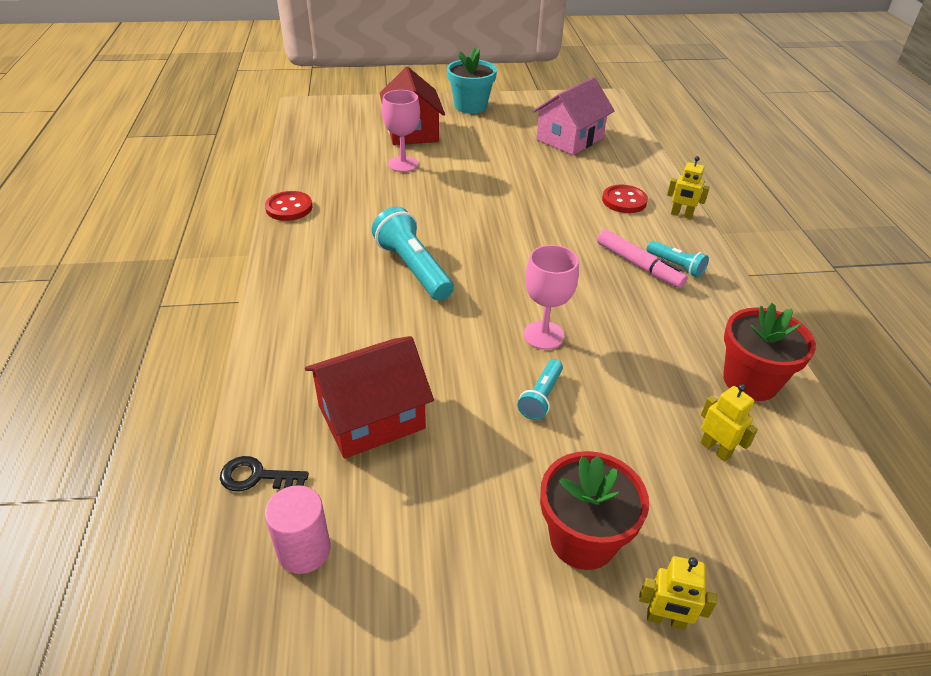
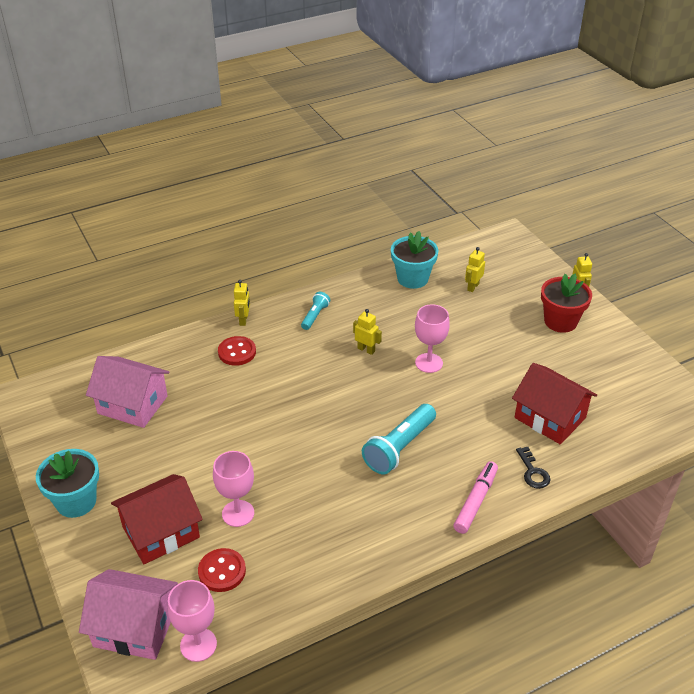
camera: 110 degrees left, 0 degrees up
black key [220,456,309,491] -> black key moved to [516,447,550,489]
red button [265,191,312,221] -> red button moved to [198,548,246,592]
pink cylinder [265,485,331,574] -> none
turquoise flashlight [518,359,563,420] -> none
pink marker [597,229,688,288] -> pink marker moved to [453,461,498,534]
red flower pot [723,303,816,401] -> turquoise flower pot [391,231,439,289]
none -> pink house [79,569,178,660]
none -> pink goblet [168,580,217,662]
none -> yellow robot [353,309,382,355]

